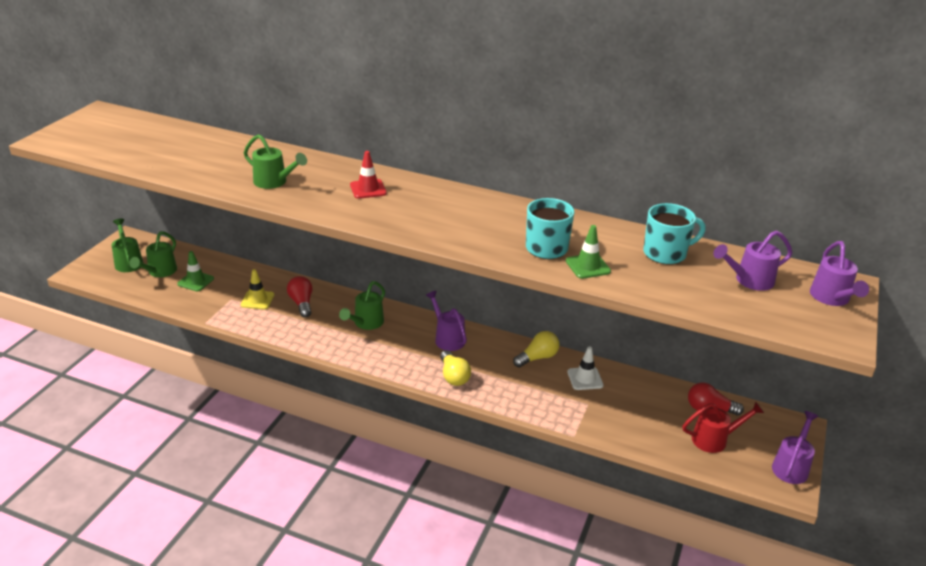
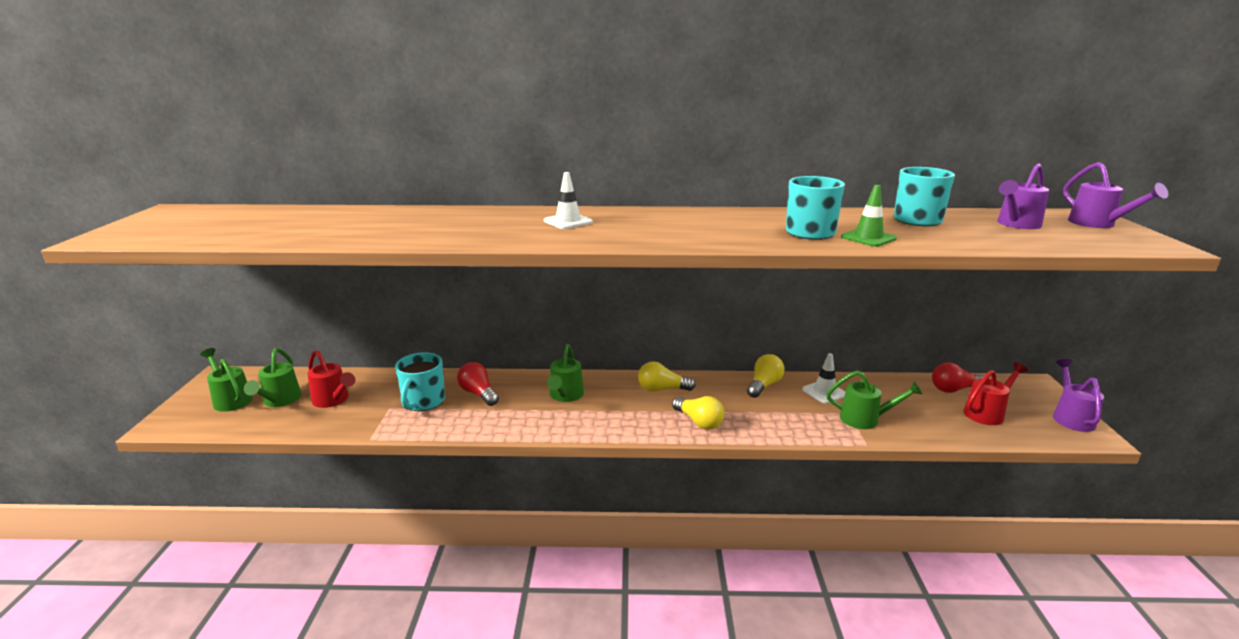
camera: 20 degrees left, 10 degrees down
green traffic cone [177,251,214,291] -> red watering can [307,350,355,408]
yellow traffic cone [241,269,275,309] -> turquoise mug [395,352,445,411]
green watering can [244,134,307,189] -> green watering can moved to [826,371,922,429]
red traffic cone [350,151,387,199] -> white traffic cone [544,172,593,229]
purple watering can [426,291,467,351] -> yellow light bulb [638,361,696,392]

